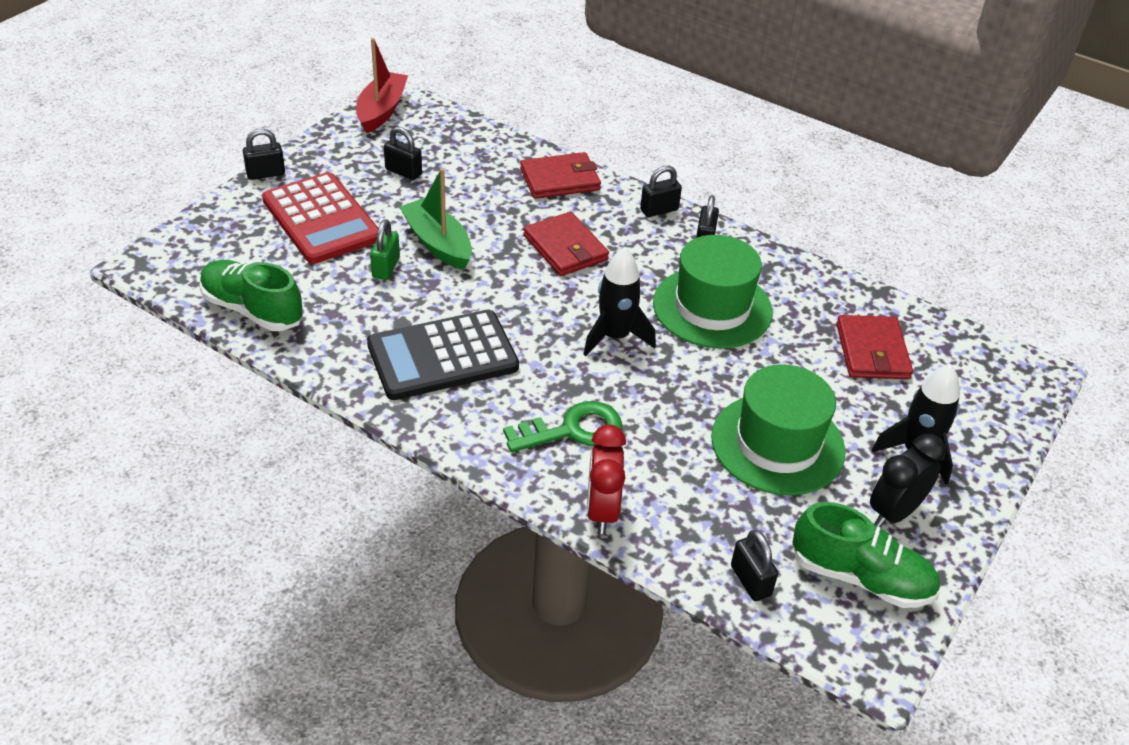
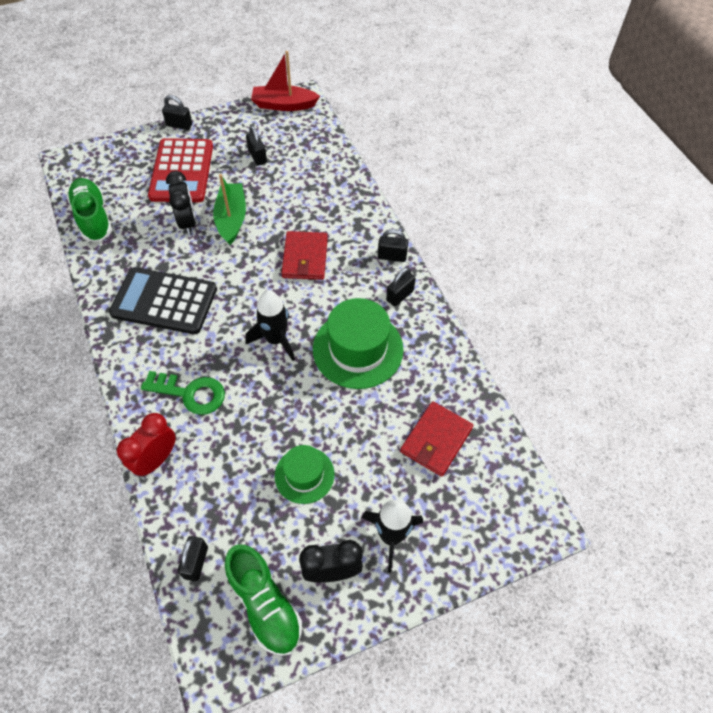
camera: 35 degrees right, 15 degrees up
red boat [356,38,408,134] -> red boat turned 135 degrees counterclockwise [251,51,320,111]
green padlock [370,219,400,280] -> black clock [166,171,196,235]
red wallet [520,152,601,199] -> none
green hat [711,364,846,495] -> green hat [275,445,334,504], size x0.59

